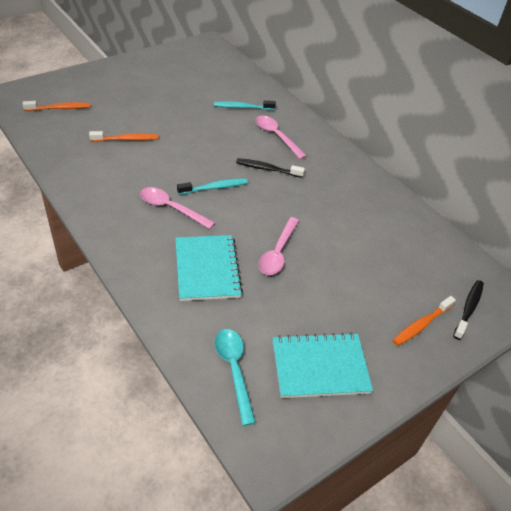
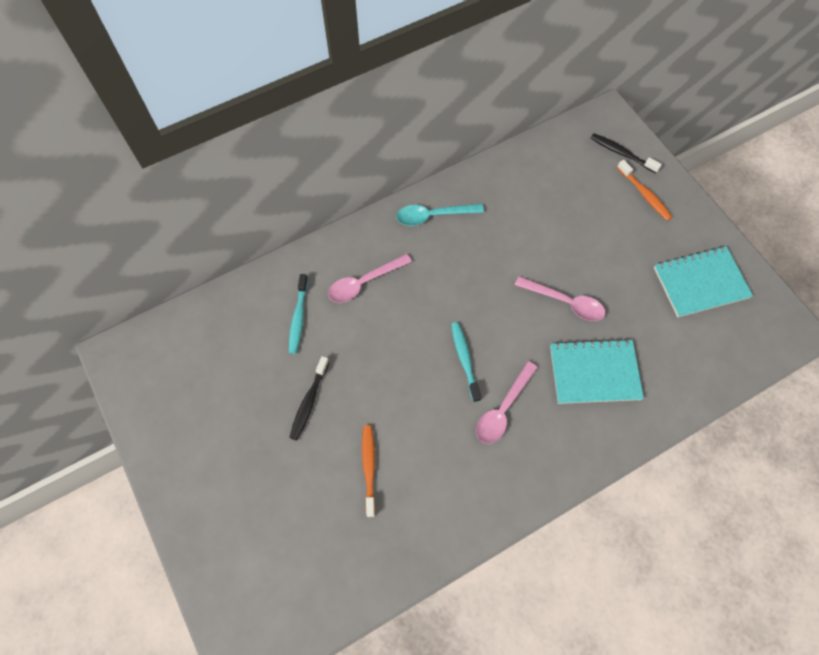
camera: 80 degrees left, 20 degrees up
orange toothbrush [23,101,91,111] -> none
turquoise spoon [215,329,256,426] -> turquoise spoon moved to [396,203,484,226]
black toothbrush [236,158,305,178] -> black toothbrush moved to [289,356,329,441]
turquoise notebook [273,333,373,398] -> turquoise notebook turned 75 degrees clockwise [654,246,753,318]

